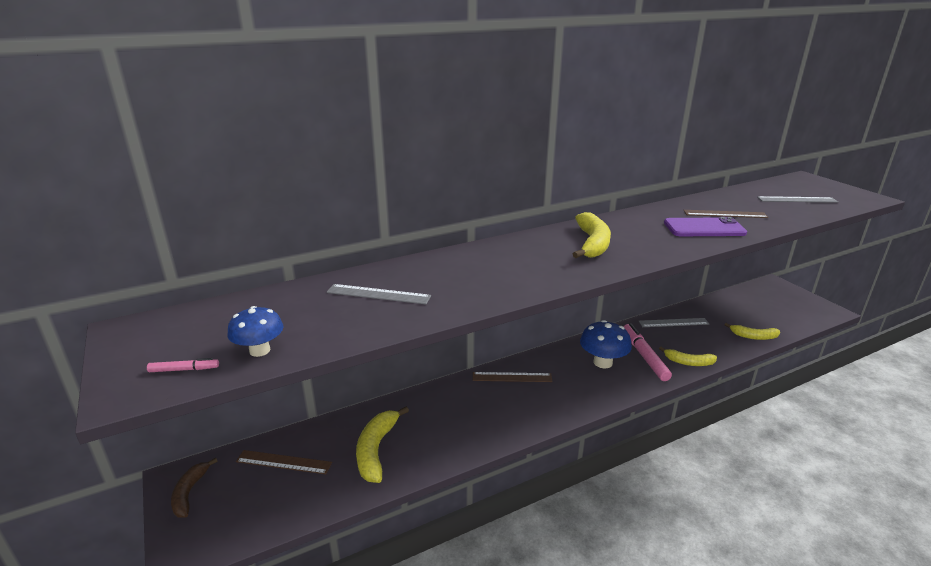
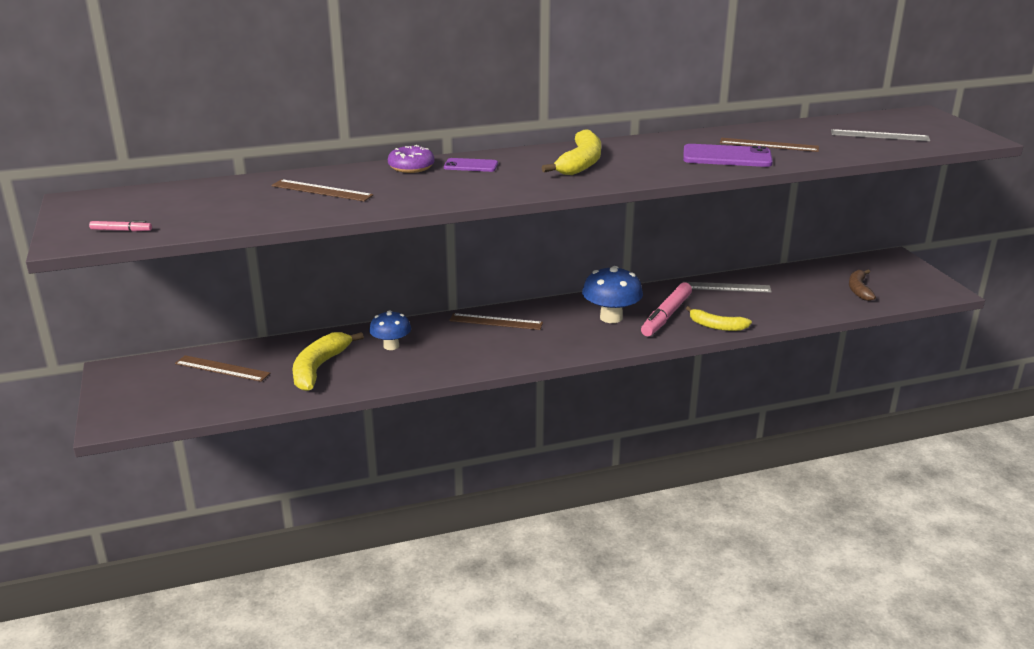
camera: 10 degrees right, 0 degrees up
brown banana [171,458,218,518] -> brown banana moved to [849,270,876,301]
blue mushroom [227,306,283,357] -> blue mushroom moved to [369,310,411,350]
grey ruler [327,284,431,304] -> brown ruler [271,179,373,201]
pink marker [624,323,672,381] -> pink marker turned 150 degrees counterclockwise [641,282,692,336]
yellow banana [724,323,780,340] -> none
none -> purple donut [388,145,434,173]
none -> purple phone [444,158,498,172]

